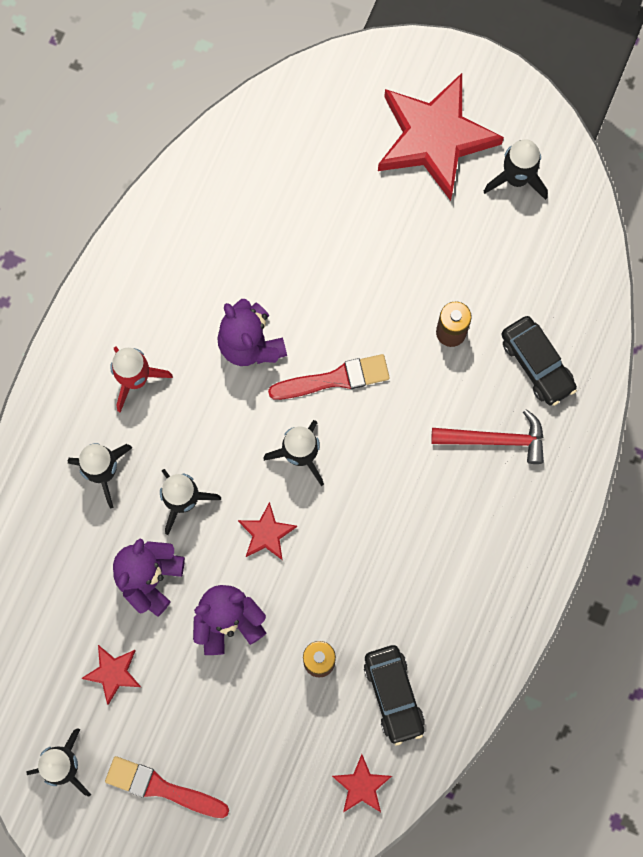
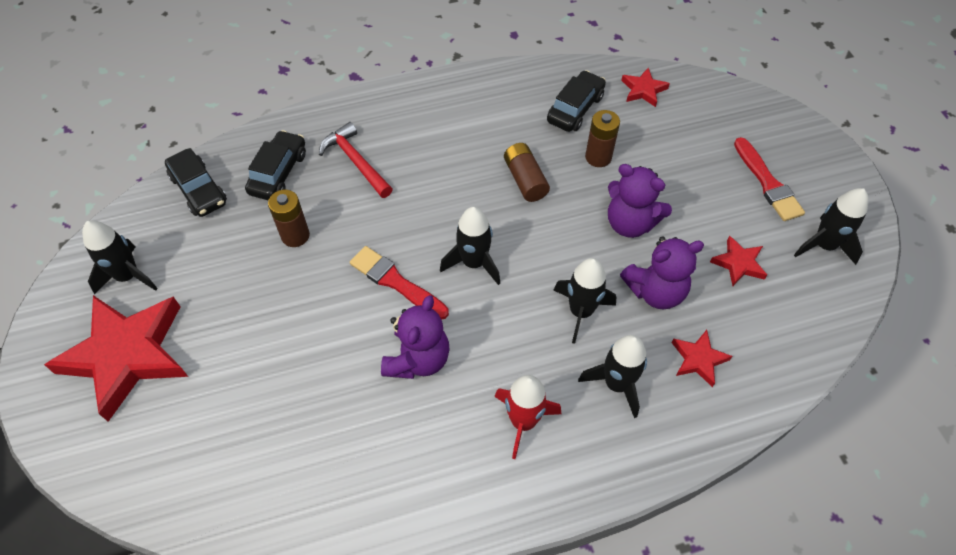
camera: 130 degrees left, 20 degrees down
red star [238,502,297,560] -> red star moved to [672,330,733,387]
none -> black car [165,148,227,217]
none -> brown battery [504,143,550,202]

